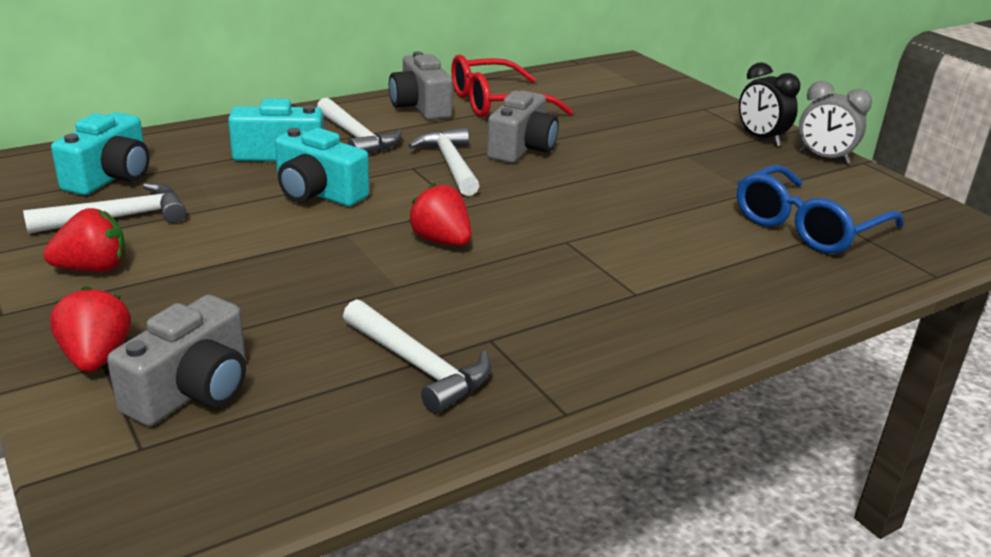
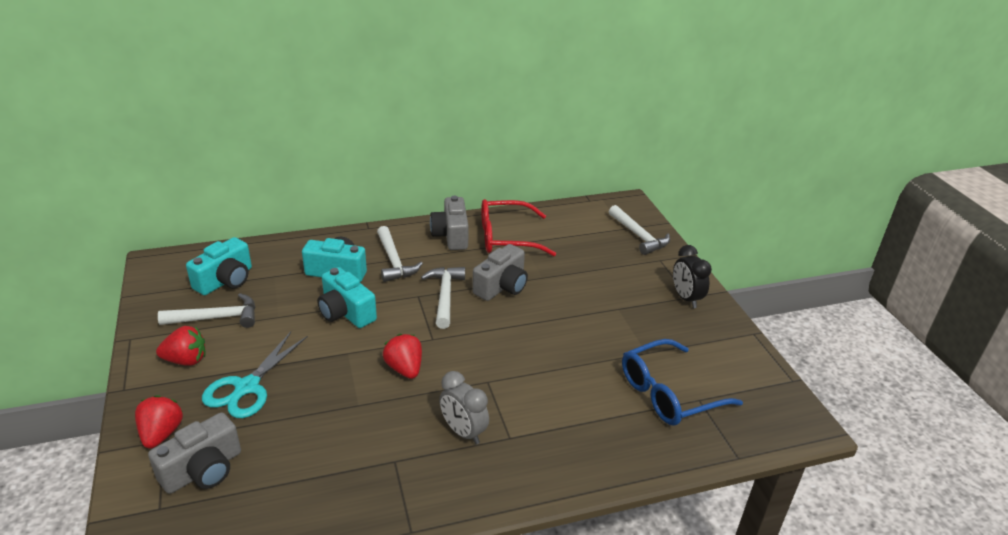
camera: 15 degrees right, 5 degrees up
white hammer [343,299,491,414] -> white hammer moved to [609,205,670,255]
grey clock [799,81,872,164] -> grey clock moved to [439,371,489,445]
none -> turquoise scissors [202,332,308,418]

